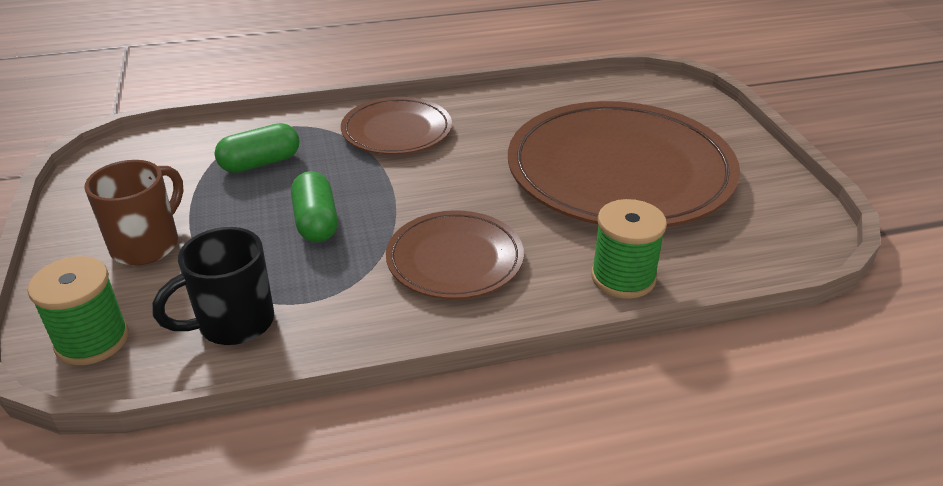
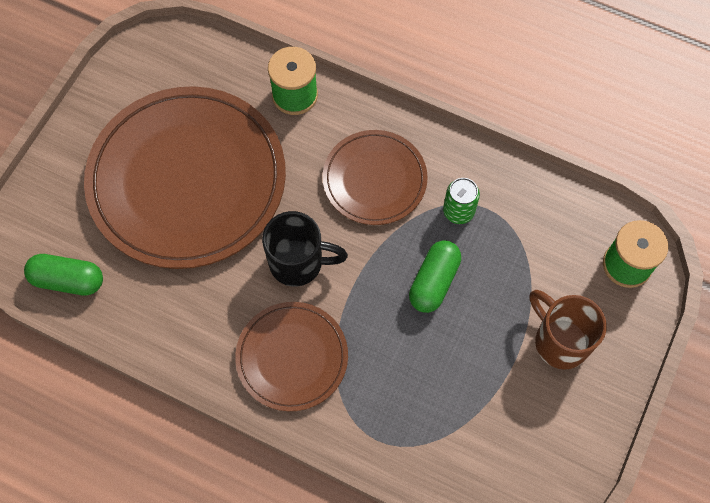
camera: 140 degrees left, 30 degrees up
brown mug [84,160,184,265] -> brown mug turned 75 degrees clockwise [530,290,607,369]
black mug [152,227,274,345] -> black mug moved to [262,211,348,286]
green capsule [214,123,300,173] -> green capsule moved to [24,254,103,296]
none -> green can [443,178,480,224]

